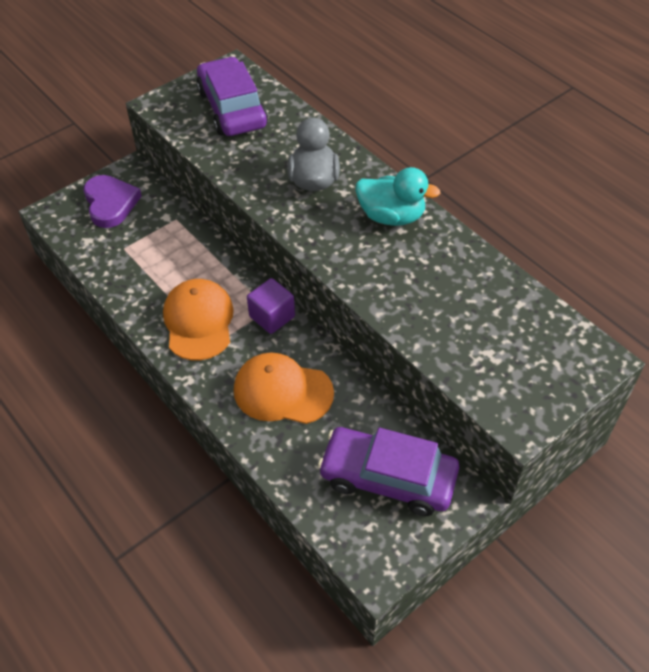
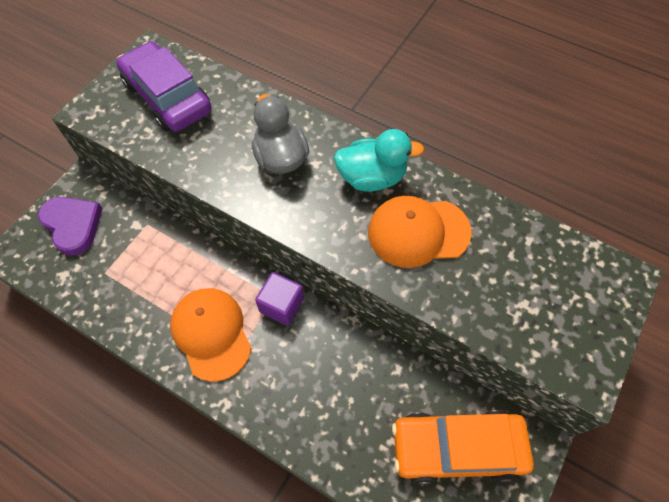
camera: 20 degrees left, 10 degrees up
orange cap [234,353,334,424] -> orange cap moved to [368,196,472,268]
purple car [318,427,459,516] -> orange car [392,410,534,484]

